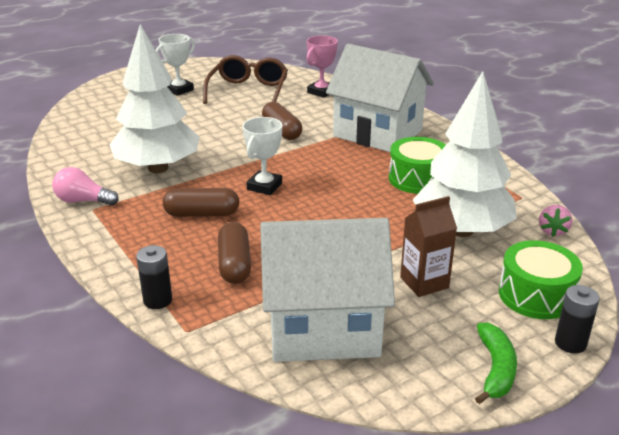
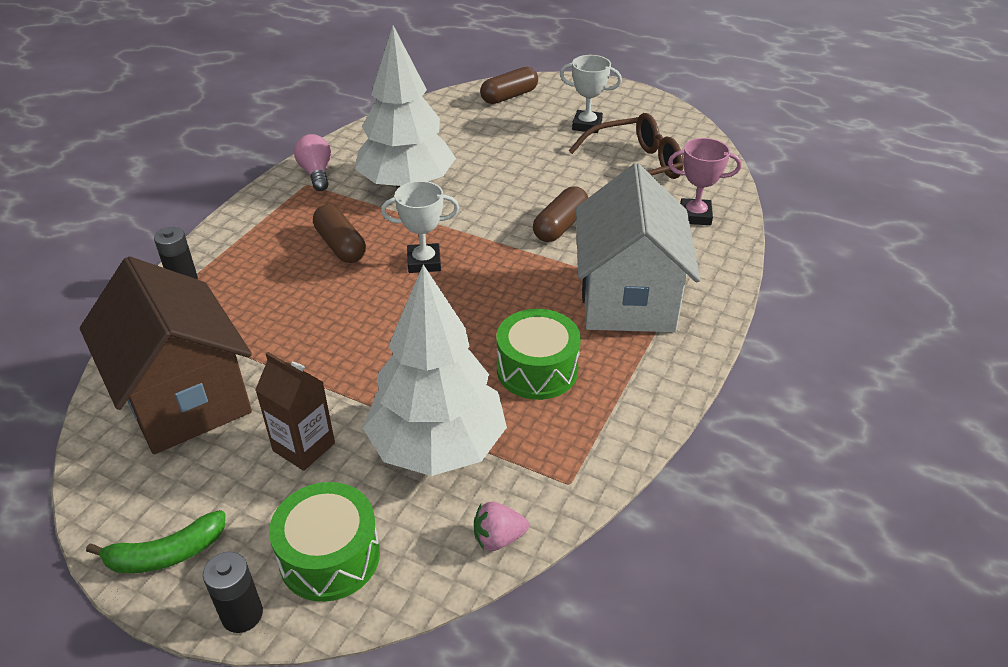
camera: 60 degrees right, 10 degrees up
brown capsule [218,222,251,284] -> brown capsule moved to [480,67,538,104]
white house [260,218,395,362] -> brown house [80,256,252,454]

